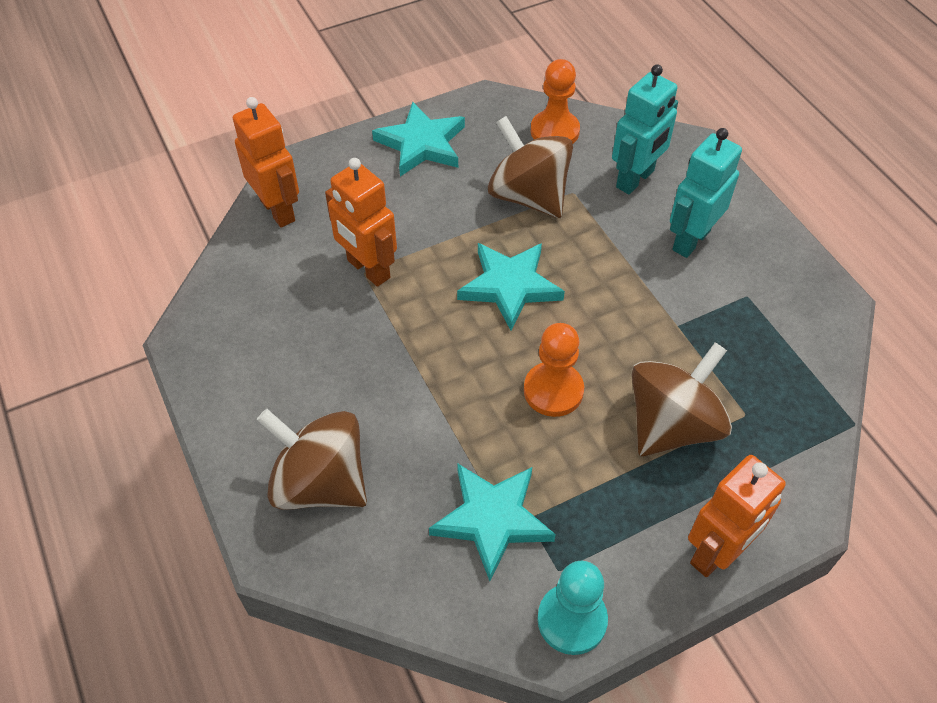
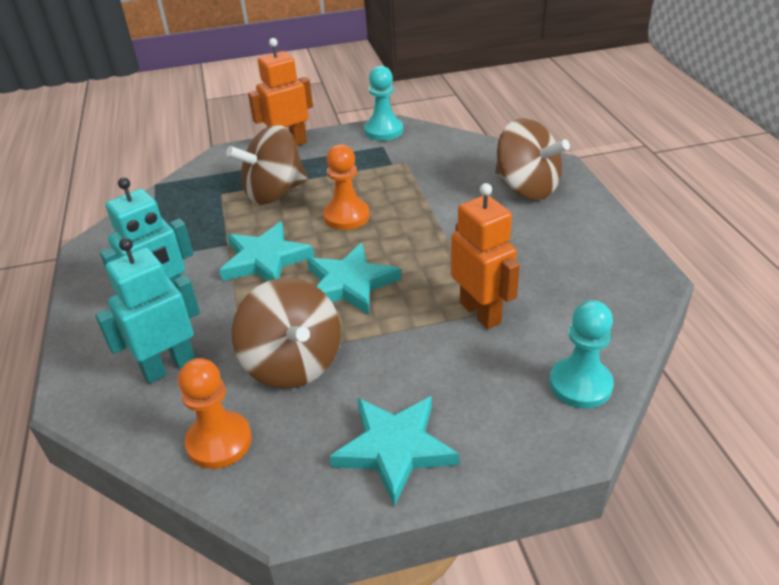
camera: 165 degrees left, 15 degrees down
orange robot [233,97,299,228] -> turquoise pawn [549,300,614,409]
turquoise star [429,463,556,581] -> turquoise star moved to [219,222,314,281]

